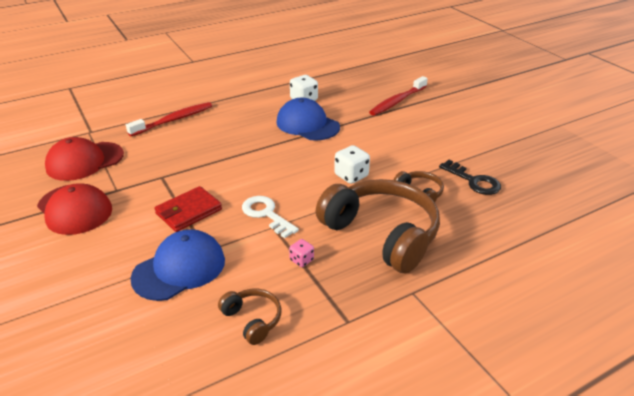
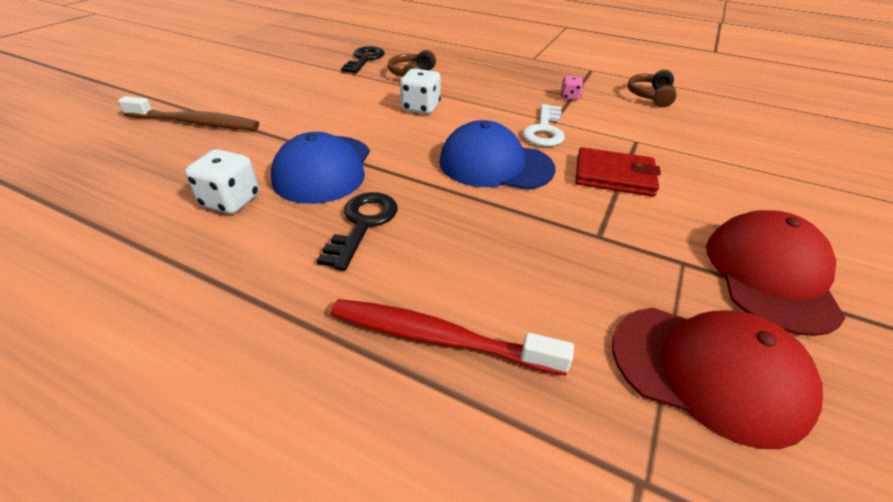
camera: 125 degrees left, 5 degrees up
blue cap [131,229,225,301] -> blue cap moved to [439,120,556,190]
brown headphones [316,179,440,273] -> none
red toothbrush [369,76,428,116] -> brown toothbrush [118,96,259,130]
none -> black key [317,192,398,271]

